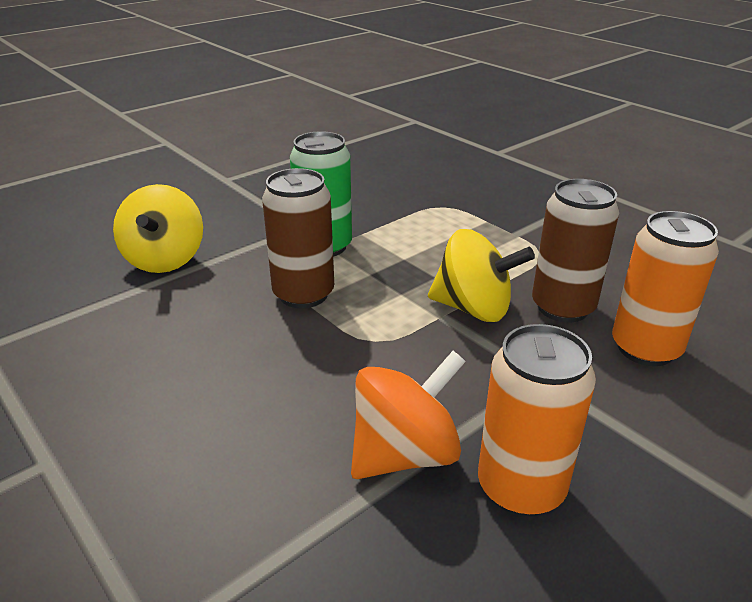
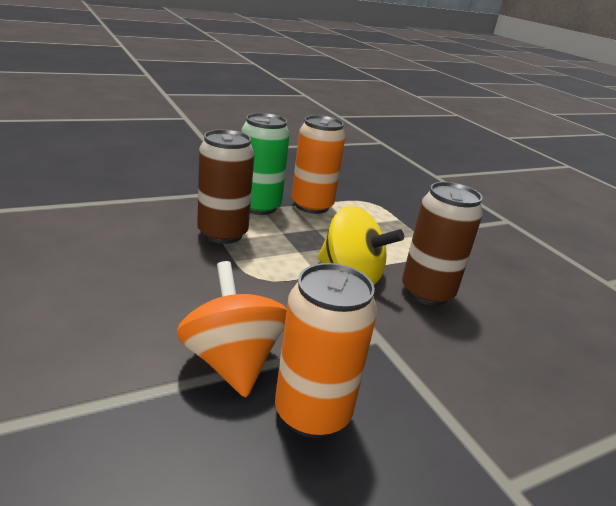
camera: 10 degrees right, 5 degrees down
yellow spinning top [113,184,203,273] -> none
orange spinning top [351,351,466,479] -> orange spinning top turned 90 degrees counterclockwise [177,261,287,397]
orange can [612,211,719,366] -> orange can moved to [291,115,346,214]

